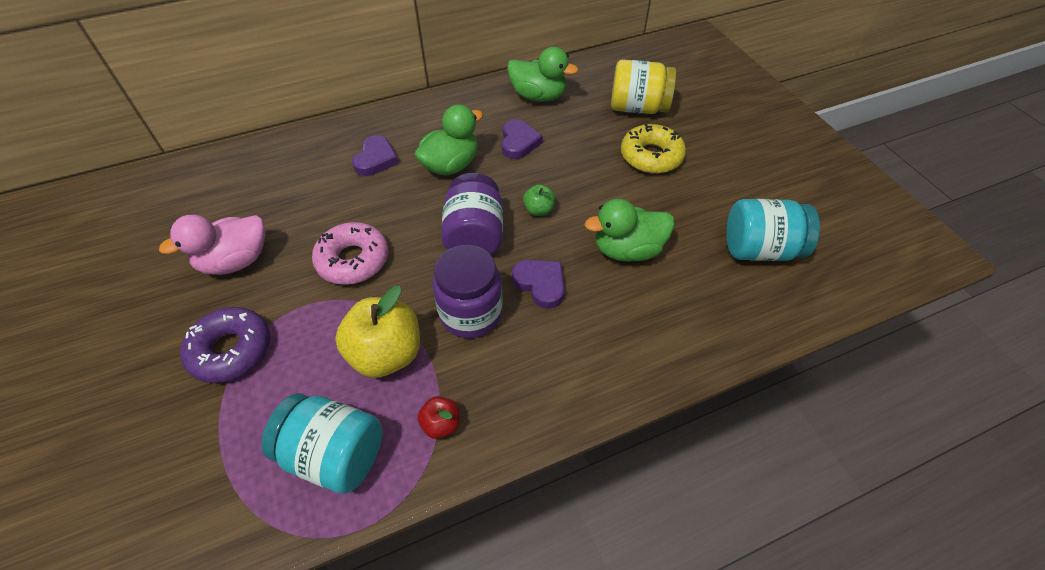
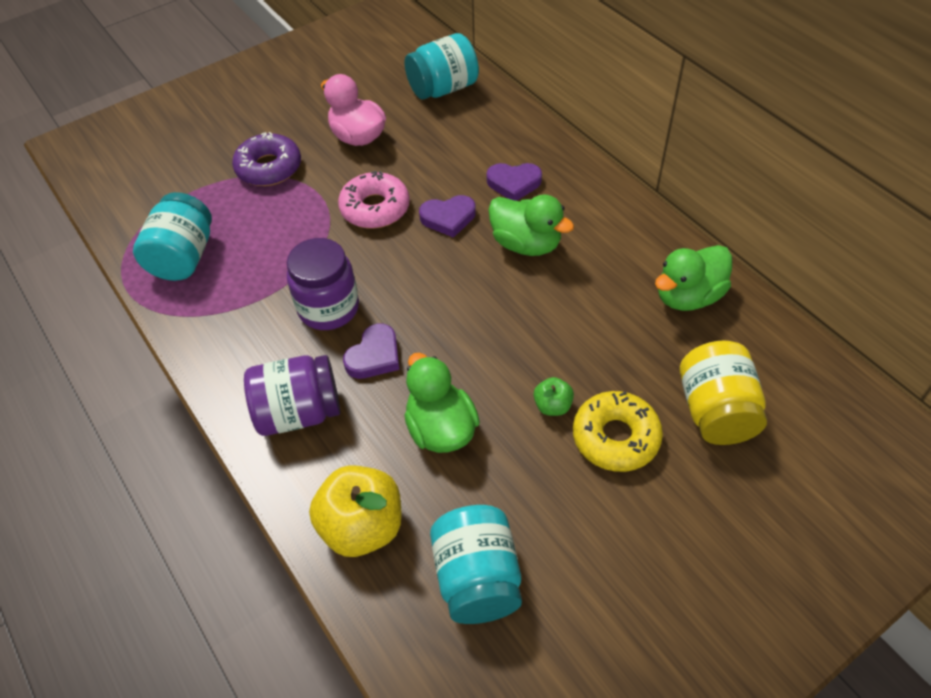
camera: 80 degrees right, 0 degrees up
yellow apple [335,286,420,378] -> yellow apple moved to [309,465,402,557]
red apple [418,396,460,439] -> none
purple jar [441,173,503,255] -> purple jar moved to [244,355,340,436]
purple heart [502,119,543,159] -> purple heart moved to [419,195,476,238]
green duck [507,47,579,102] -> green duck turned 45 degrees clockwise [655,245,732,311]
green apple [523,184,555,216] -> green apple moved to [534,377,574,416]
none -> turquoise jar [404,33,479,100]

